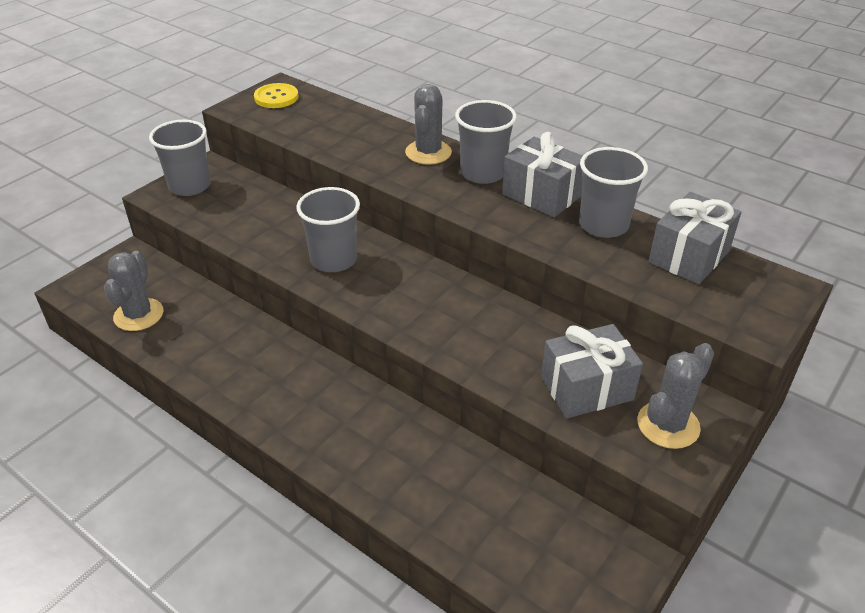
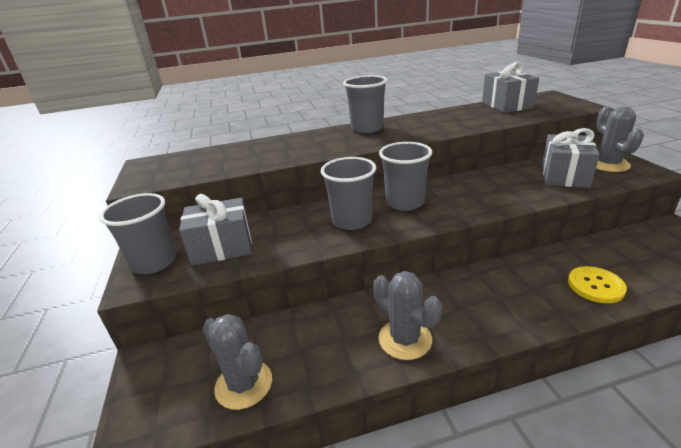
camera: 50 degrees left, 10 degrees down
yellow button [254,83,298,108] -> yellow button moved to [568,266,627,303]
grey cactus [405,84,452,165] -> grey cactus moved to [373,271,442,360]
grey gift [502,132,582,217] -> grey gift moved to [179,194,252,266]
grey cup [579,147,648,238] -> grey cup moved to [379,142,432,211]

